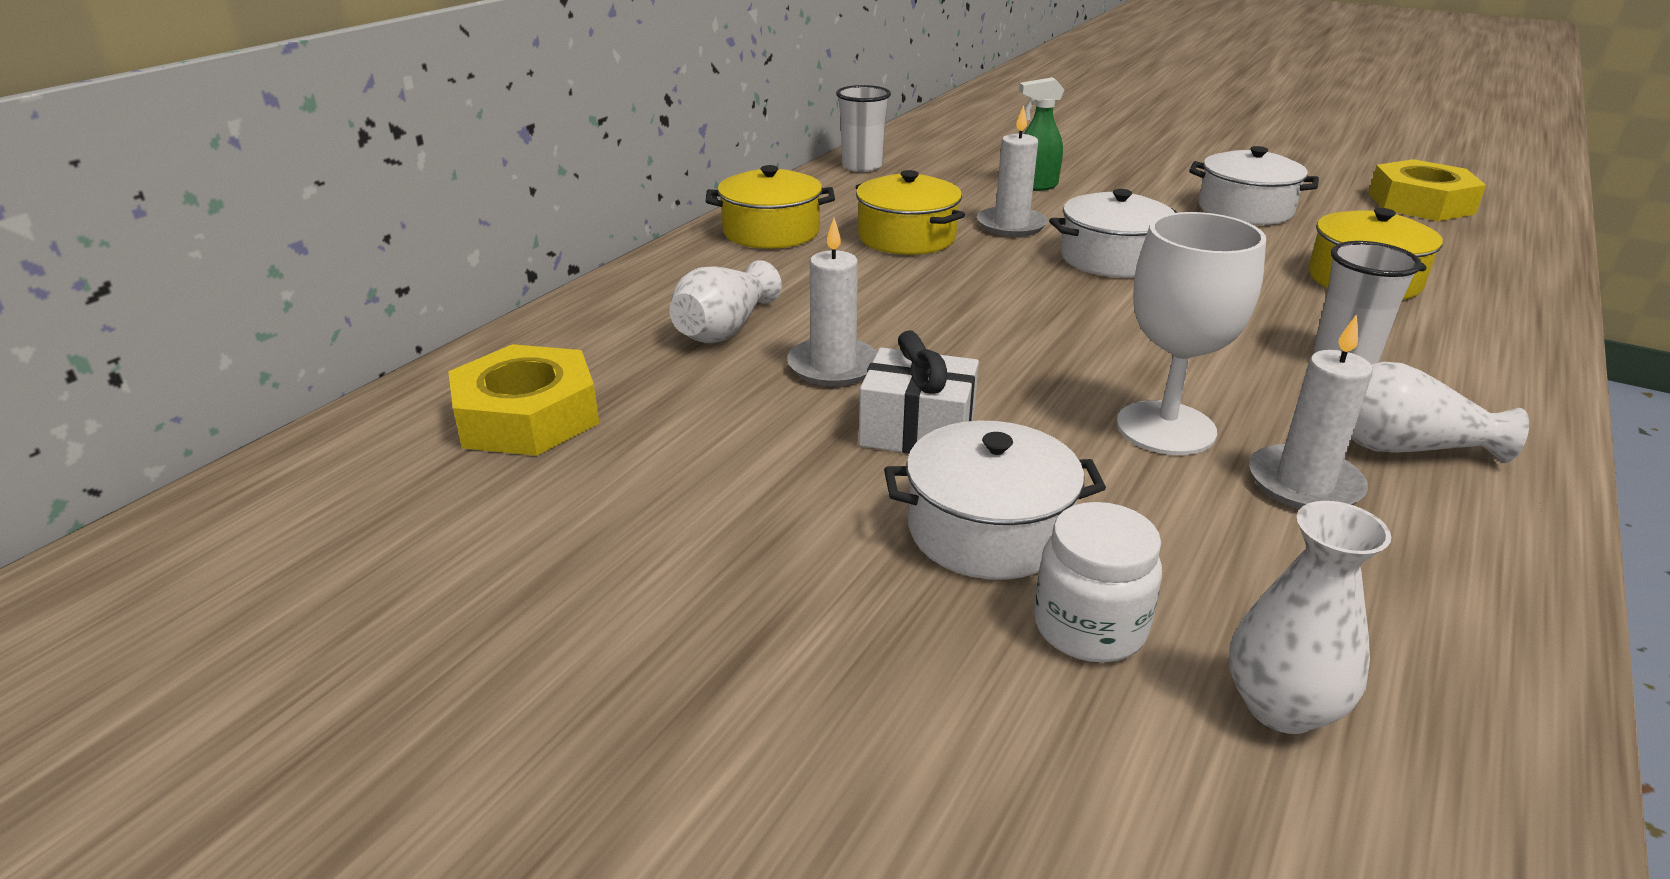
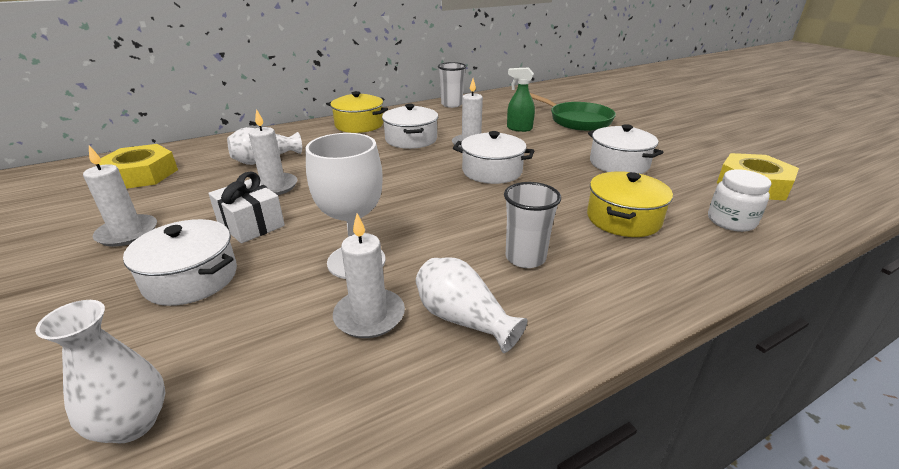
camera: 30 degrees right, 0 degrees up
yellow pot [856,170,965,255] -> white pot [382,104,438,149]
white jar [1034,502,1162,662] -> white jar moved to [708,169,772,232]
none -> white candle [83,145,157,247]
none -> green pan [530,93,616,131]

